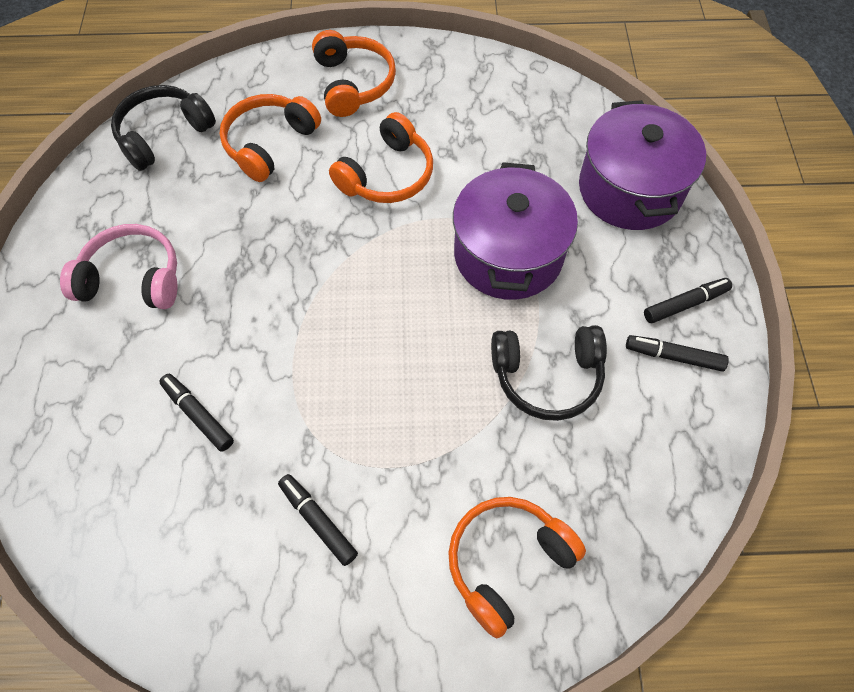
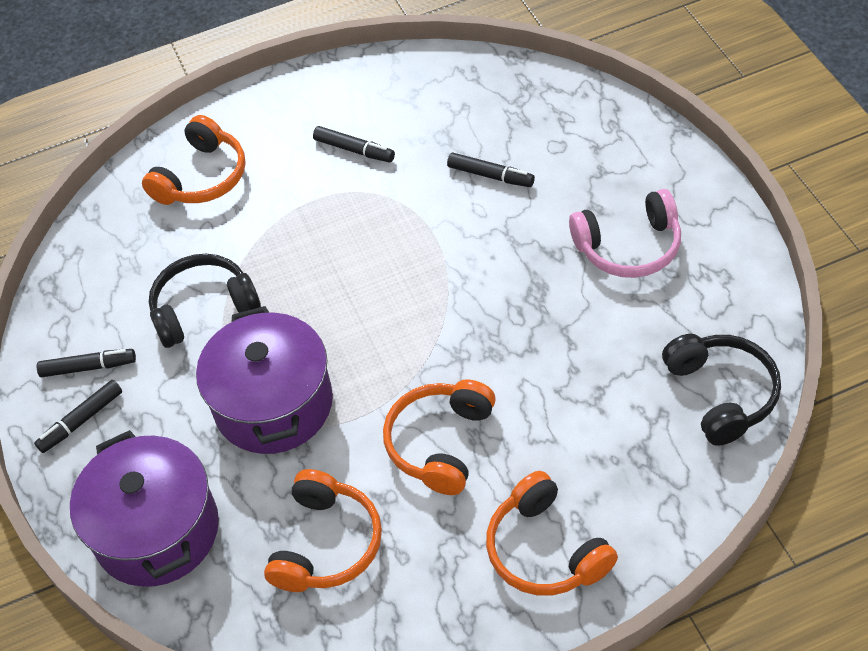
camera: 165 degrees right, 10 degrees down
black headphones [111,85,216,171] -> black headphones turned 45 degrees counterclockwise [662,334,781,446]
orange headphones [220,94,321,182] -> orange headphones moved to [264,469,382,592]

